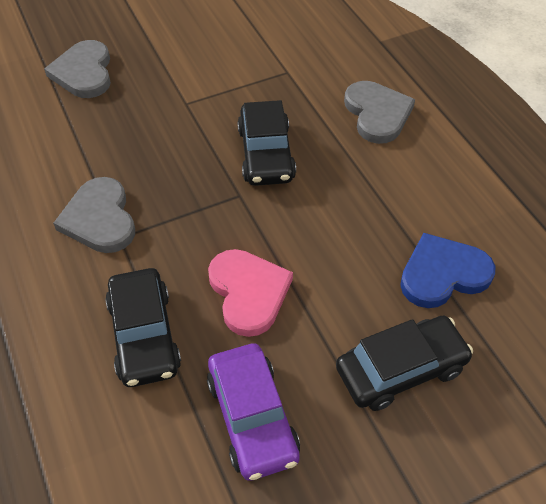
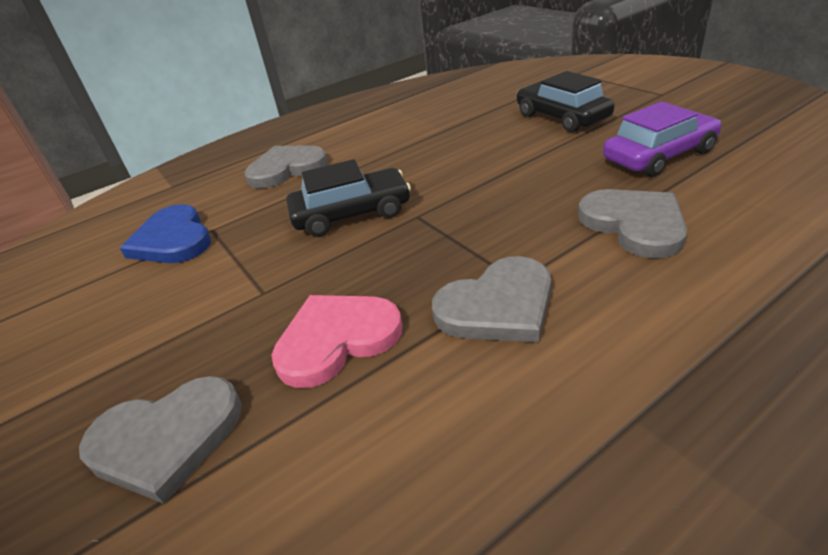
camera: 95 degrees left, 15 degrees down
black car [105,268,181,387] -> grey heart [578,189,687,258]
pink heart [208,249,293,337] -> pink heart moved to [271,295,402,388]
blue heart [400,233,496,308] -> blue heart moved to [120,204,211,263]

